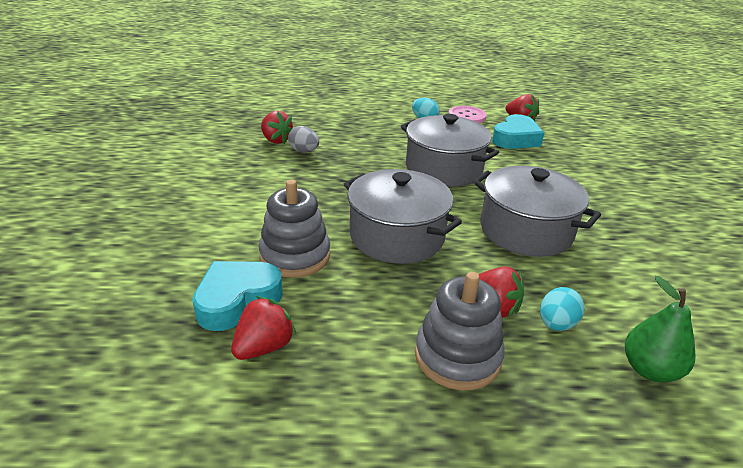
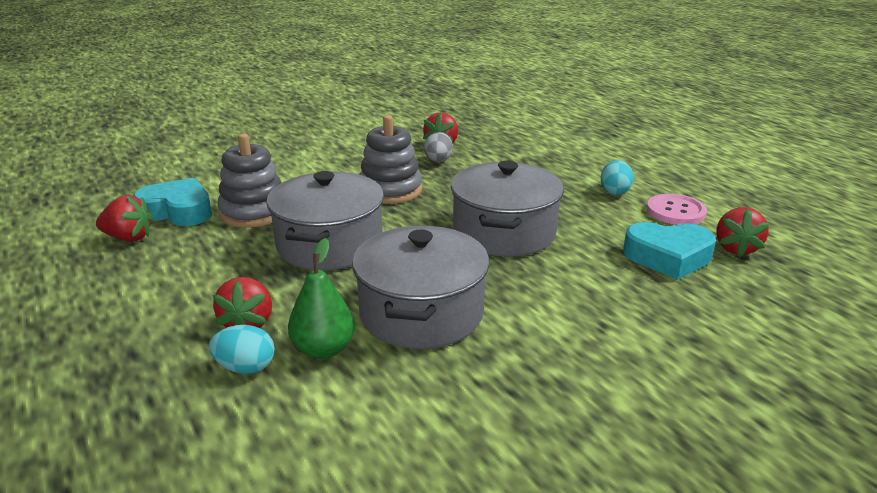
camera: 60 degrees right, 5 degrees down
grey stacking toy [415,272,505,390] -> grey stacking toy moved to [359,115,422,204]
green pear [625,276,695,382] -> green pear moved to [288,238,355,359]

